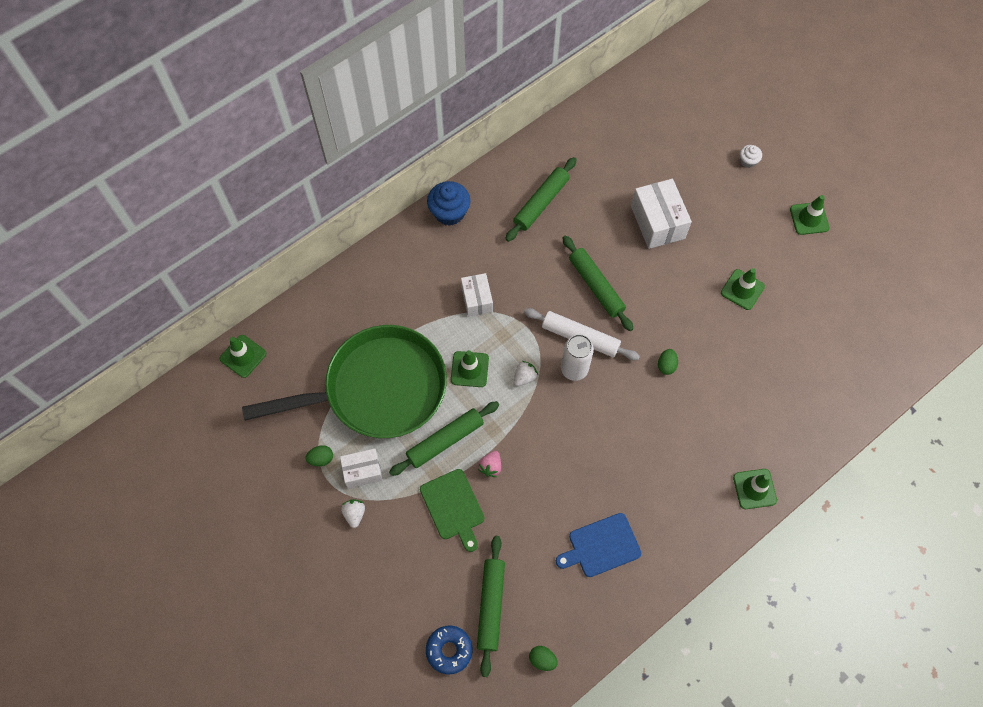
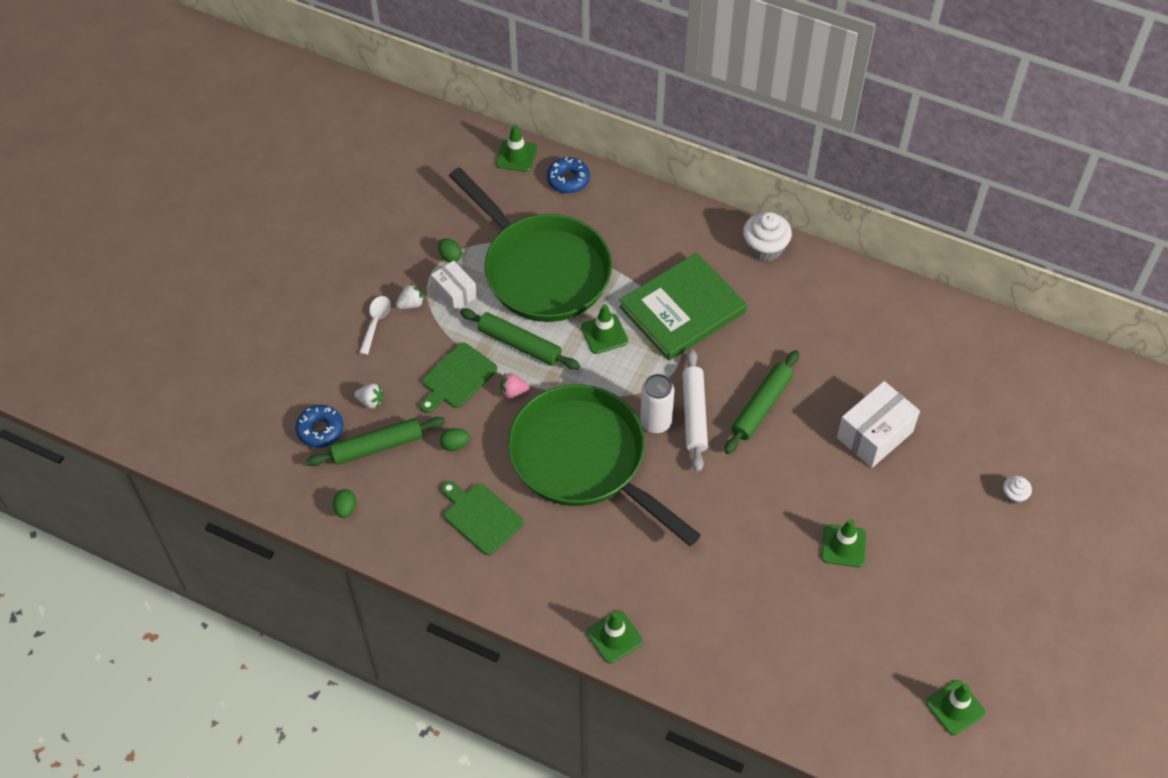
camera: 65 degrees right, 10 degrees down
blue cupcake [427,181,471,226] -> white cupcake [743,212,792,262]
white box [461,273,493,317] -> green book [619,252,747,361]
green rolling pin [505,157,577,242] -> none
white strawberry [514,361,538,386] -> white strawberry moved to [354,383,384,409]
blue cutting board [556,513,641,577] -> green cutting board [441,481,524,555]
green egg [658,349,678,375] -> green egg moved to [440,428,470,451]
green traffic cone [790,195,829,235] -> green traffic cone moved to [926,680,985,735]
none -> white spoon [359,296,391,355]
none -> green pan [508,385,701,546]
none -> blue donut [547,157,590,193]

